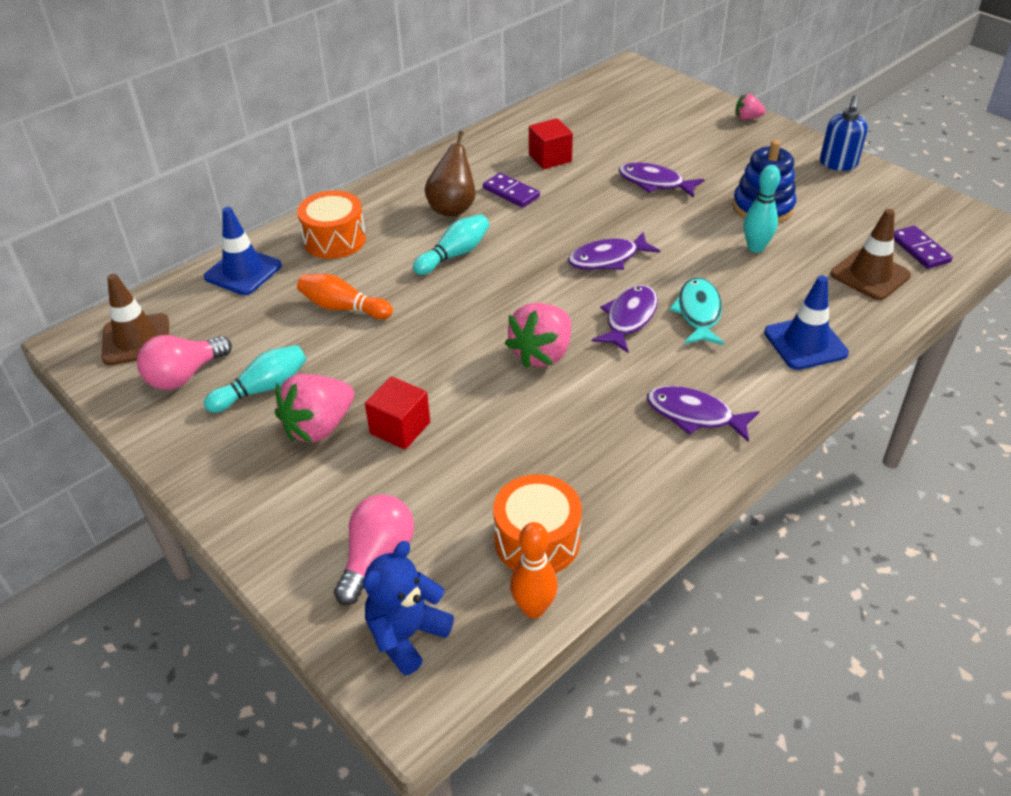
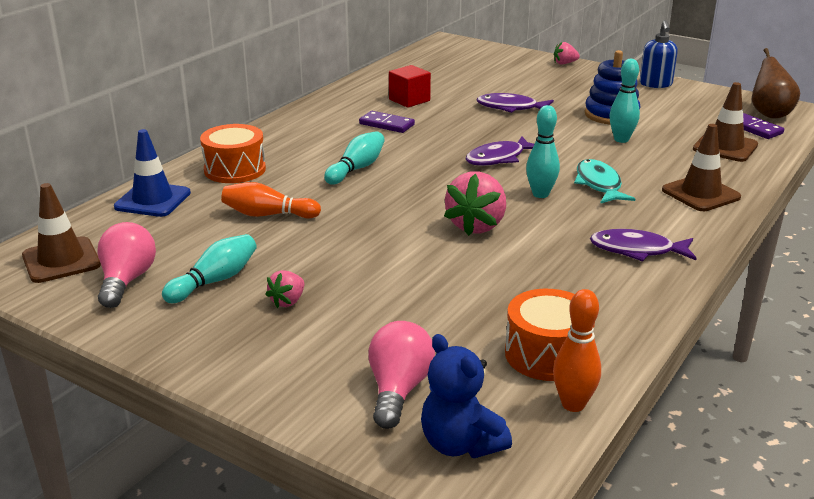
camera: 15 degrees left, 15 degrees down
pink light bulb [137,335,232,390] -> pink light bulb turned 150 degrees clockwise [97,222,156,308]
pink strawberry [275,374,354,443] -> pink strawberry [265,270,304,308], size x0.52
blue teddy bear [363,541,454,676] -> blue teddy bear turned 60 degrees counterclockwise [421,334,512,458]
red cube [365,376,430,450] -> none
brown pear [425,131,476,216] -> brown pear moved to [752,48,800,118]
purple fish [592,285,658,352] -> turquoise bowling pin [526,105,560,198]
blue traffic cone [764,275,849,370] -> brown traffic cone [662,124,741,211]

